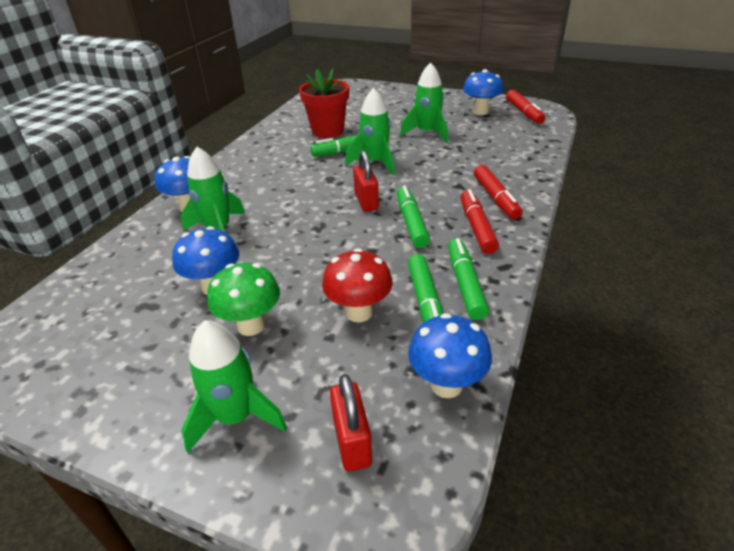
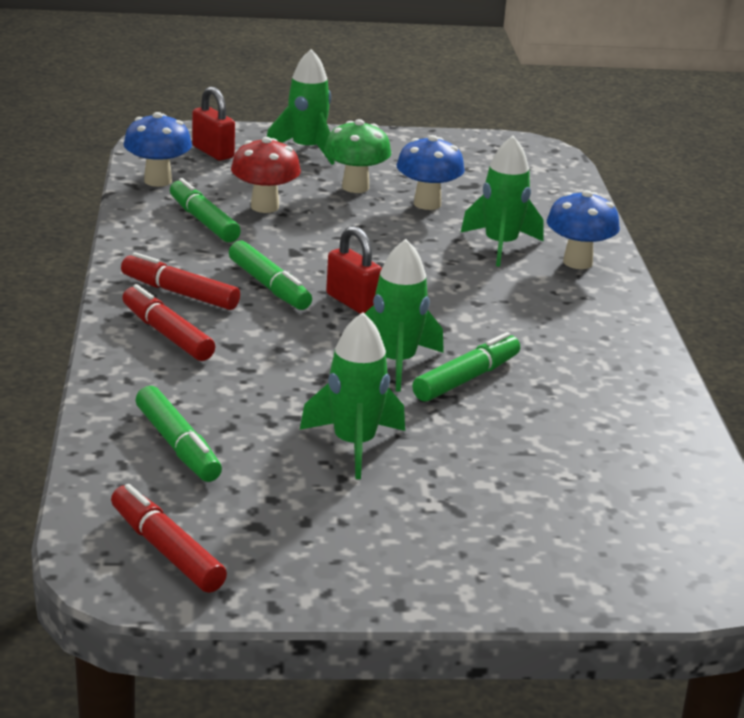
camera: 150 degrees right, 10 degrees down
red flower pot [299,69,349,138] -> none
green marker [448,238,489,320] -> green marker moved to [136,386,222,482]
red marker [461,189,499,254] -> red marker turned 150 degrees clockwise [121,252,240,310]
blue mushroom [463,69,503,115] -> none

